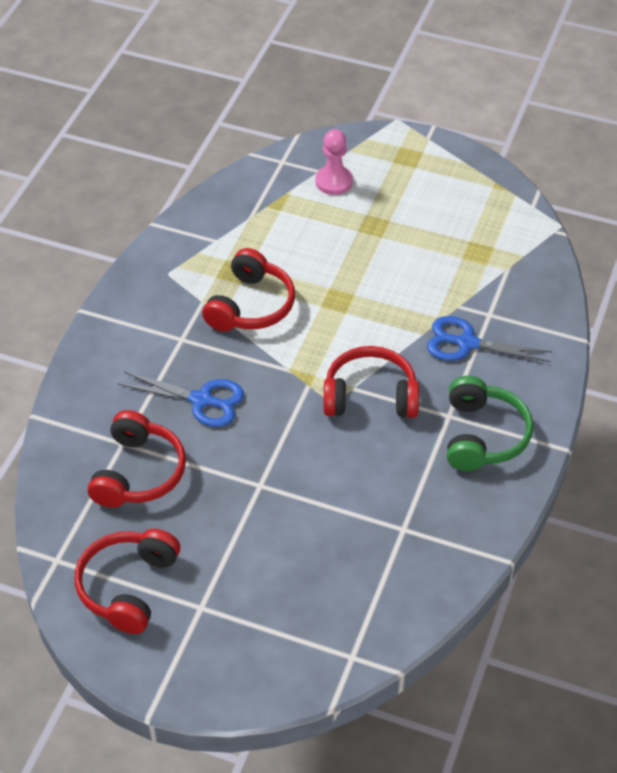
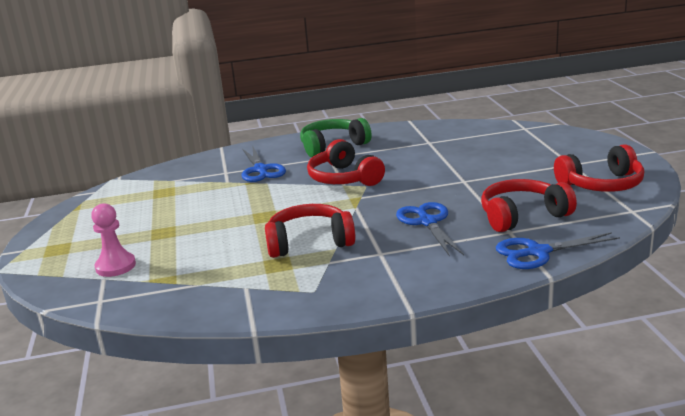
camera: 120 degrees left, 25 degrees down
none -> blue scissors [496,232,620,269]

